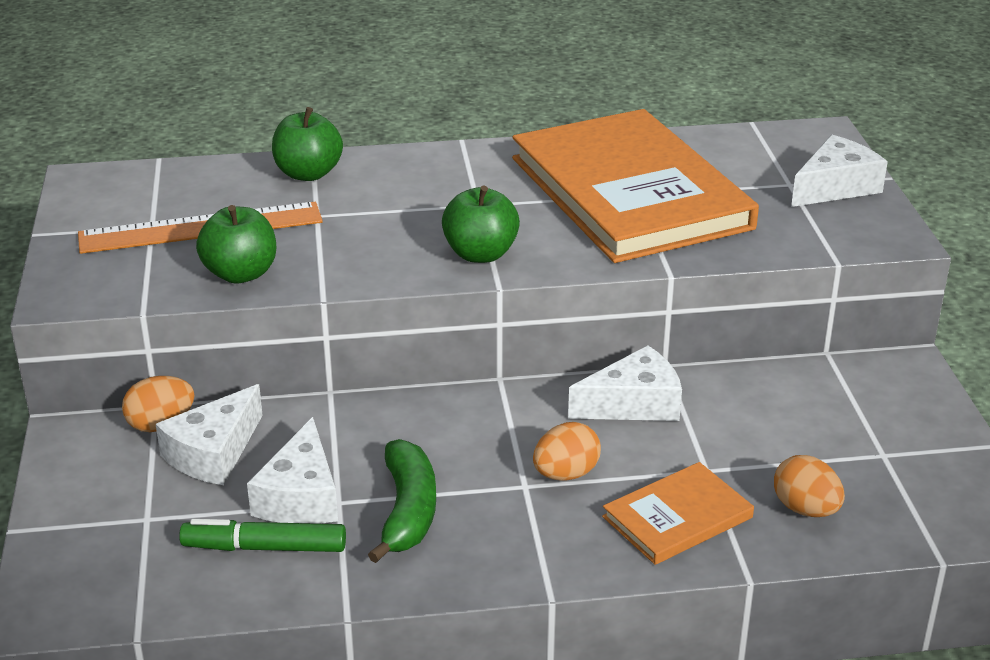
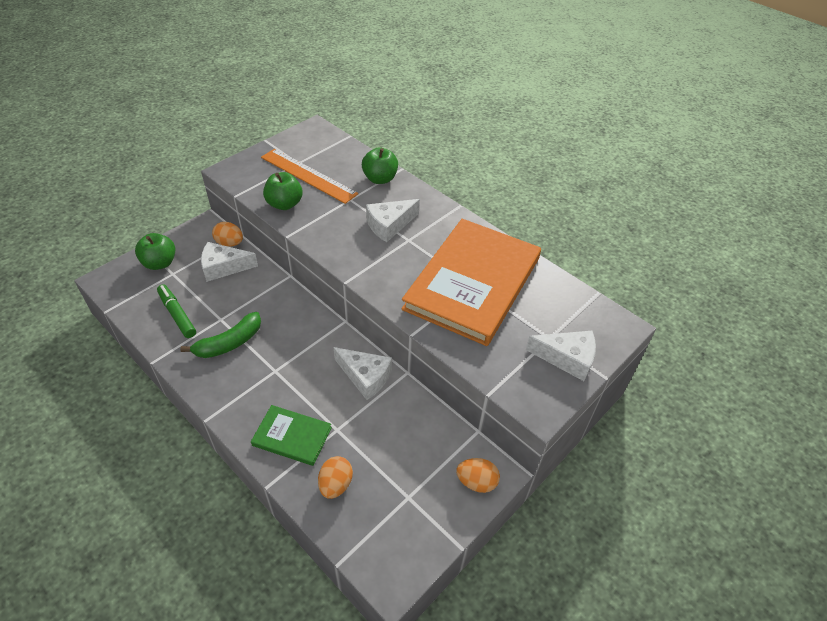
camera: 50 degrees right, 15 degrees up
white cheese [247,417,338,524] -> white cheese moved to [366,199,420,242]
green apple [442,186,520,263] -> green apple moved to [135,233,175,270]
orange egg [533,422,601,481] -> orange egg moved to [456,458,500,493]
orange book [602,462,754,565] -> green book [251,405,332,466]

